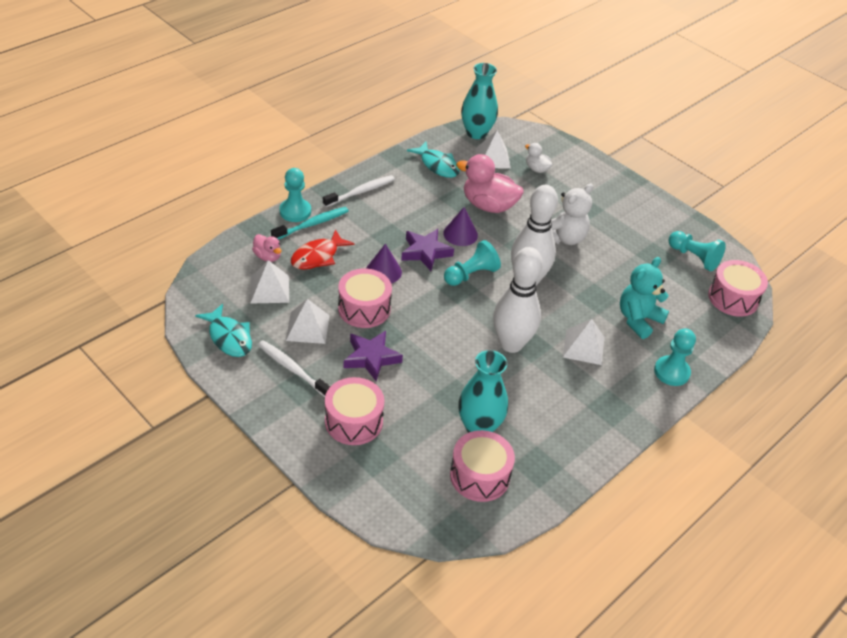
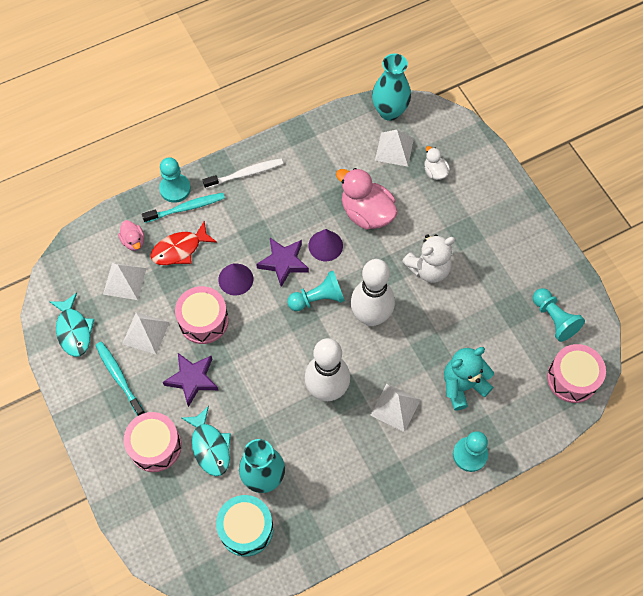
camera: 20 degrees right, 20 degrees up
white toothbrush [258,340,331,397] -> turquoise toothbrush [95,342,145,416]
turquoise fish [407,142,460,178] -> turquoise fish moved to [182,406,231,476]
pink drum [450,430,515,502] -> turquoise drum [216,495,273,557]

